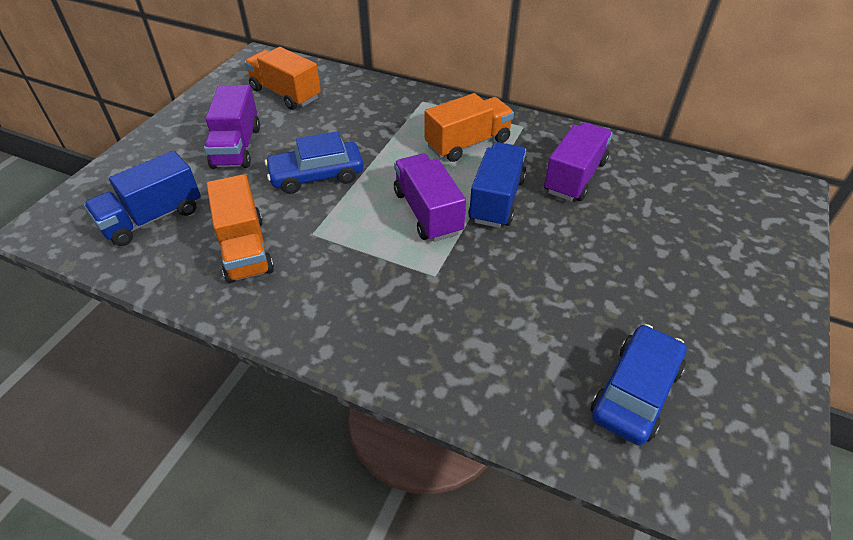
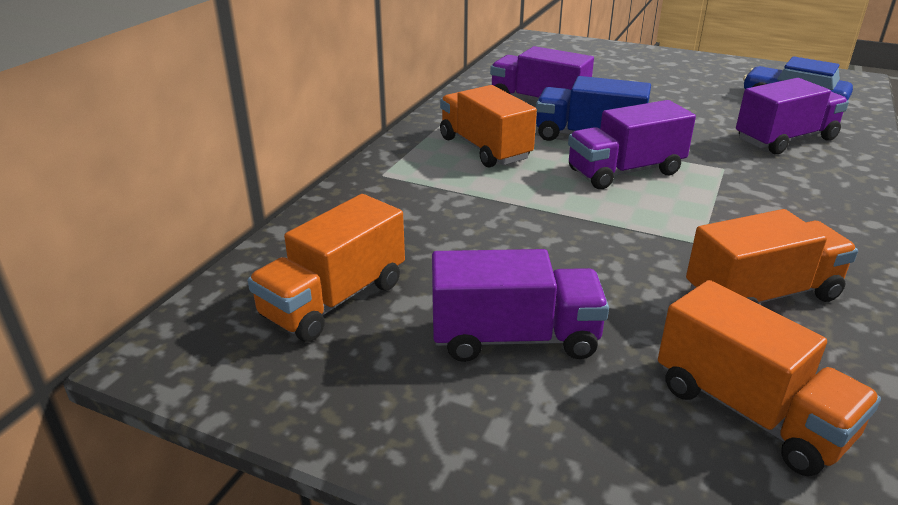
camera: 90 degrees left, 15 degrees down
blue truck [84,151,201,246] -> orange truck [658,280,881,476]
blue car [265,131,364,194] -> none
none -> purple truck [736,78,849,154]

